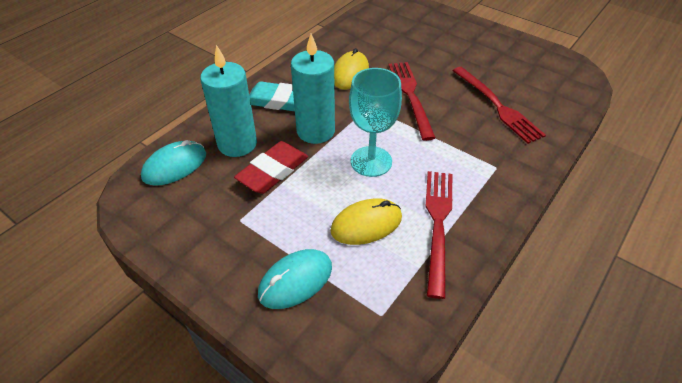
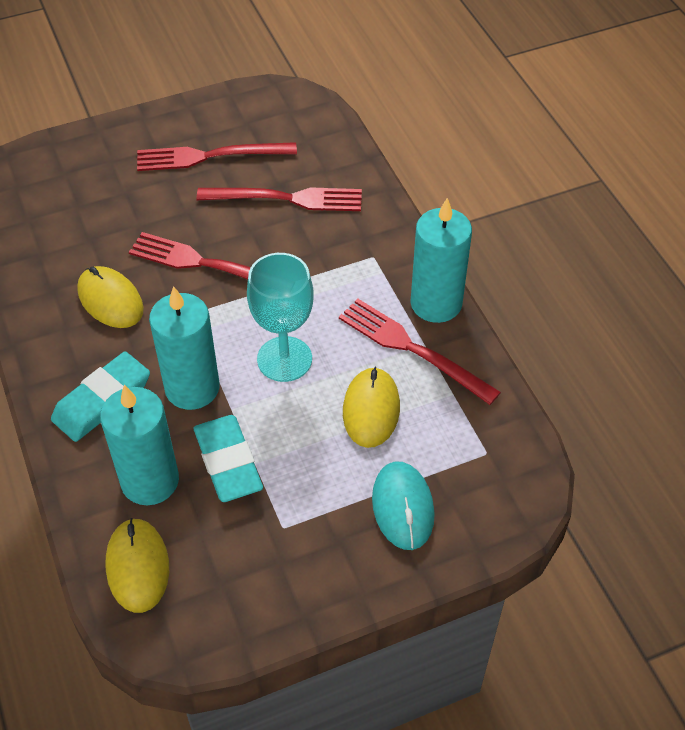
camera: 60 degrees left, 5 degrees up
turquoise mouse [141,140,206,186] -> yellow mouse [106,518,169,613]
red eraser [234,141,308,194] -> turquoise eraser [194,415,263,502]
none -> red fork [137,142,297,171]
none -> turquoise candle [410,198,472,323]

